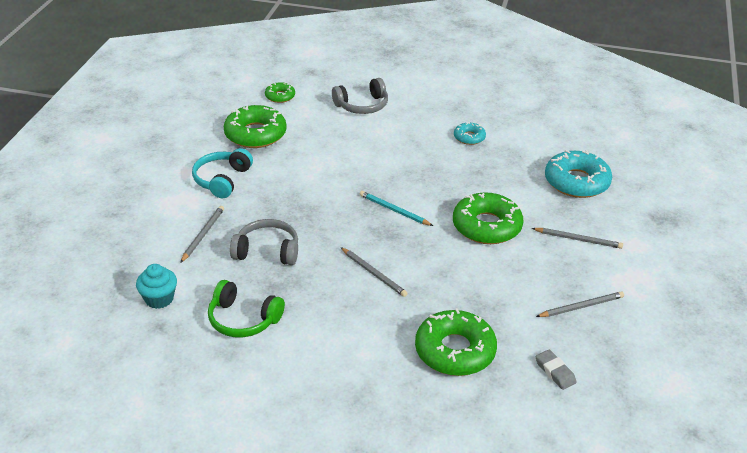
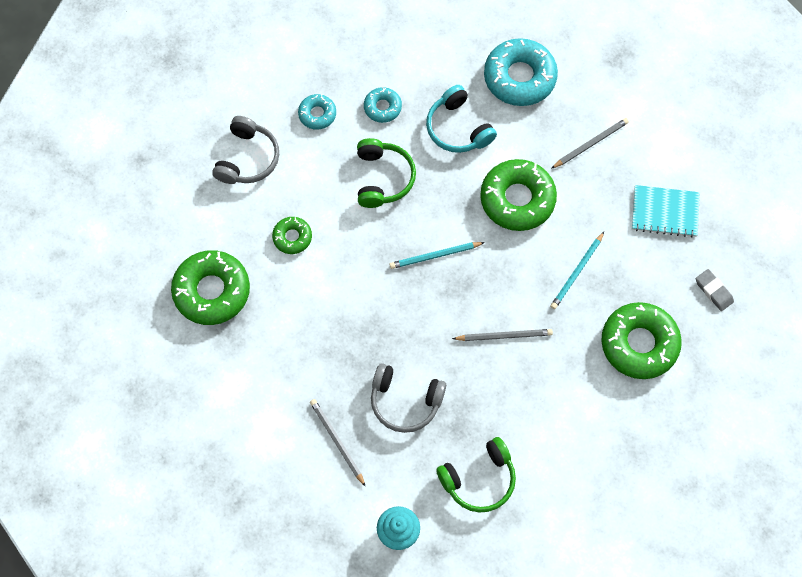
camera: 50 degrees left, 30 degrees up
turquoise headphones [192,148,253,198] -> turquoise headphones moved to [426,85,497,153]
grey headphones [230,219,298,265] -> grey headphones turned 120 degrees counterclockwise [371,363,446,433]
green donut [265,82,295,103] -> green donut moved to [272,217,312,254]
grey pencil [536,292,624,317] -> turquoise notebook [632,185,700,238]
grey eraser [536,350,577,390] -> grey eraser turned 45 degrees clockwise [696,269,734,311]
none -> turquoise donut [298,94,336,130]
none -> green headphones [357,138,416,208]
none -> turquoise pencil [550,232,604,309]

